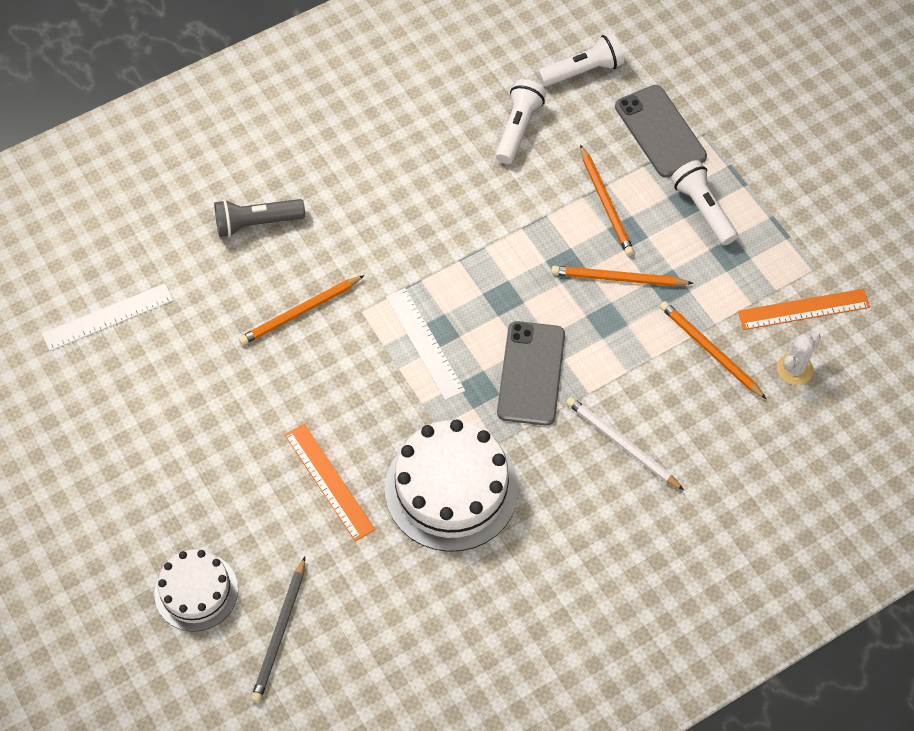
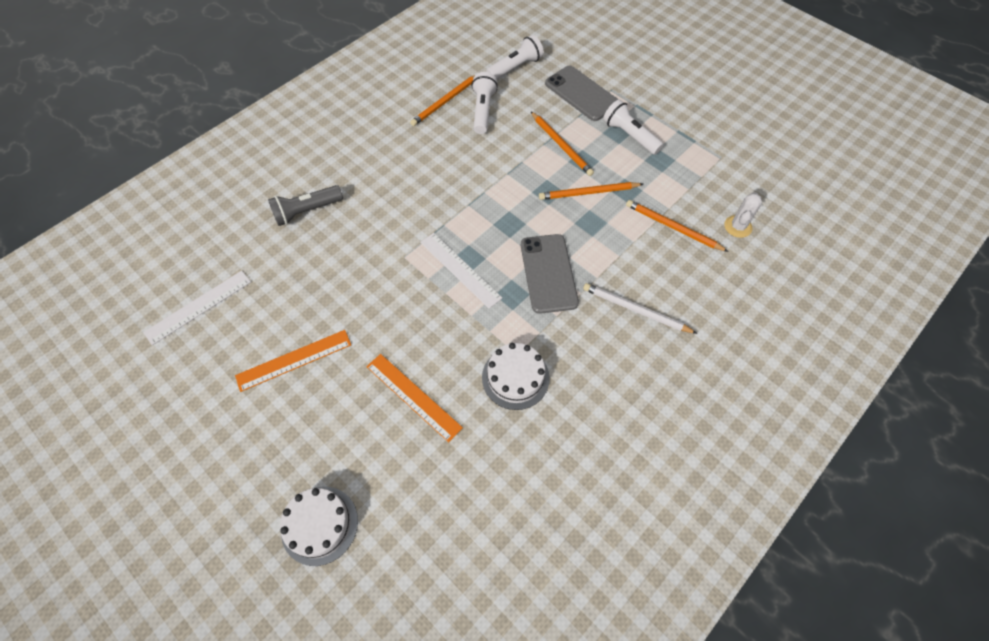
camera: 15 degrees left, 0 degrees up
orange pencil [239,275,365,345] -> orange pencil moved to [410,75,475,126]
grey pencil [251,557,305,703] -> none
white cake [385,420,519,552] -> white cake [482,343,550,410], size x0.60
orange ruler [738,289,870,330] -> orange ruler moved to [235,330,351,392]

